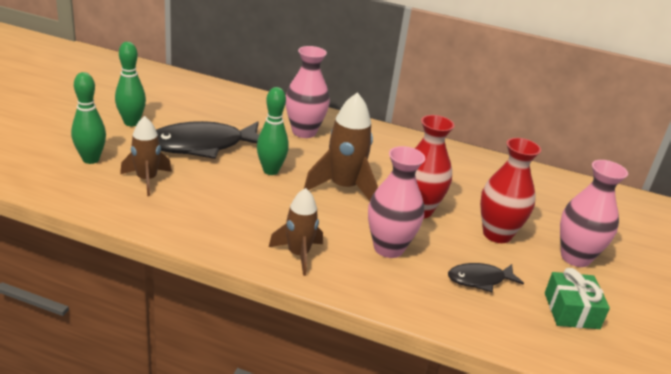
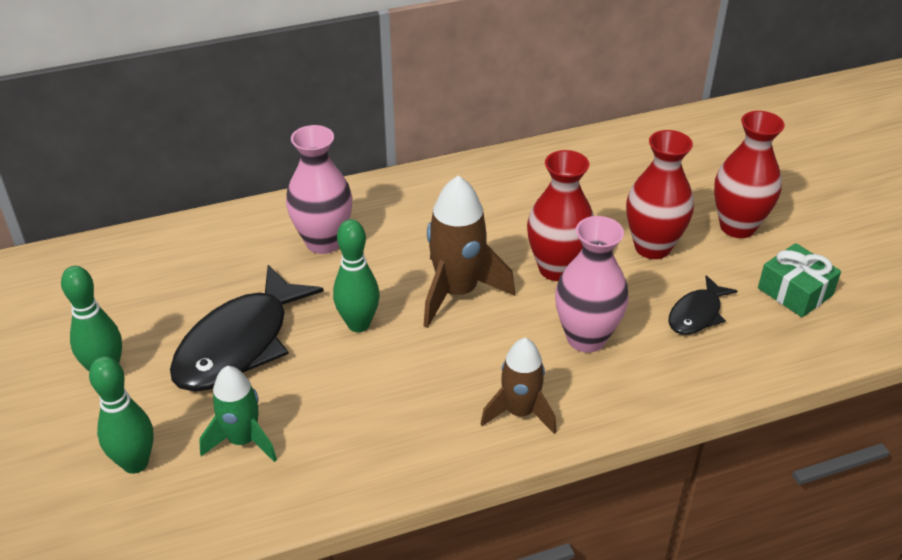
camera: 35 degrees left, 10 degrees up
brown rocket [120,116,172,196] -> green rocket [199,366,277,462]
pink vase [560,160,628,267] -> red vase [714,111,785,238]

